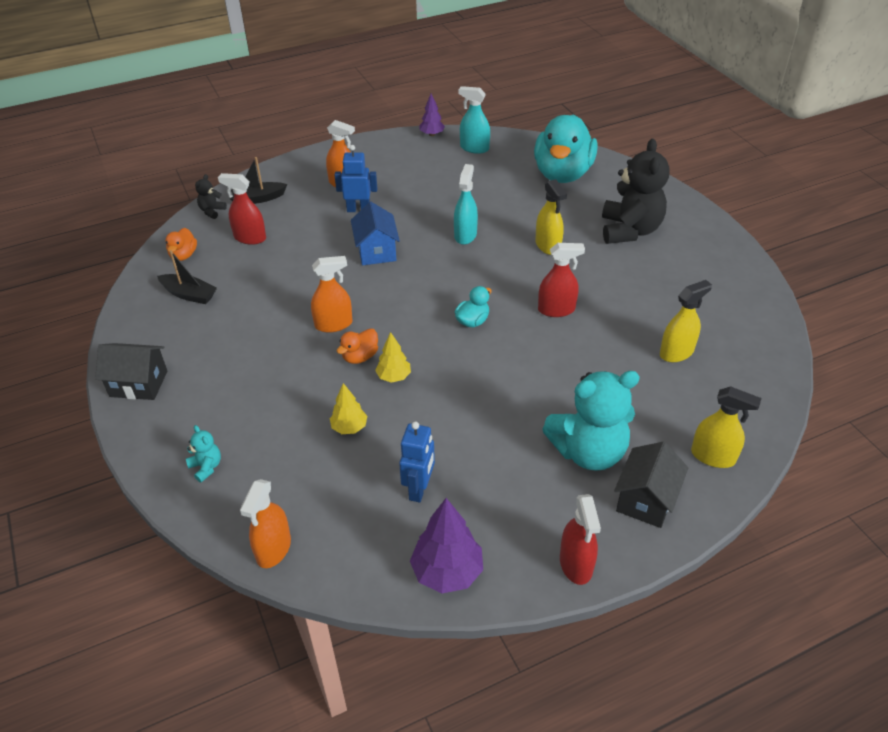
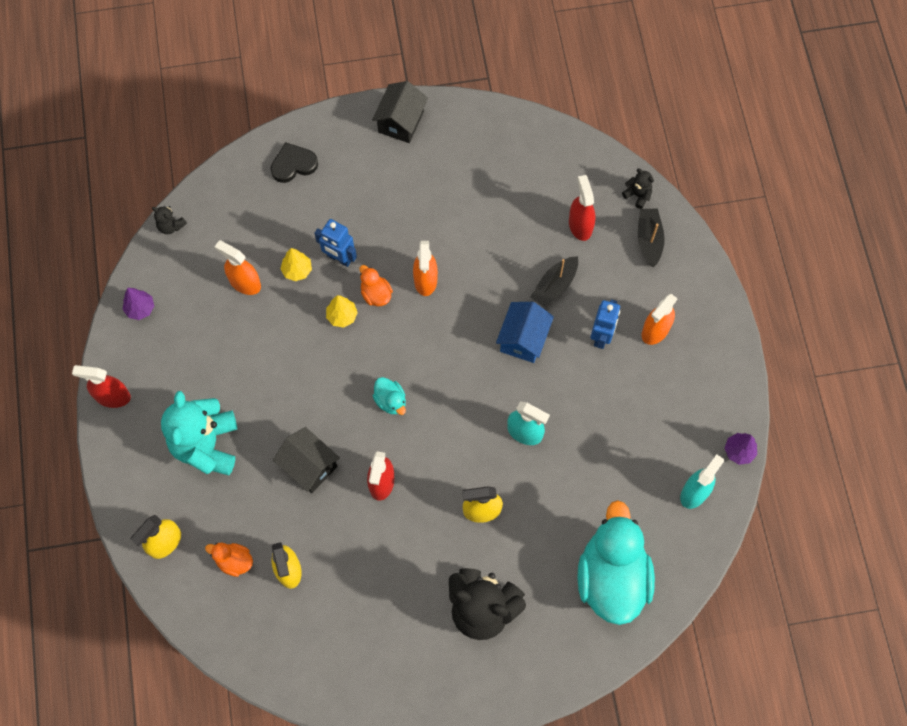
camera: 105 degrees right, 25 degrees up
black boat [157,250,217,304] -> black boat moved to [530,256,578,308]
orange duck [165,228,197,261] -> orange duck moved to [205,543,253,577]
turquoise teddy bear [186,425,221,482] -> black heart [271,142,318,183]
red spray bottle [218,173,266,245] -> red spray bottle turned 45 degrees counterclockwise [569,175,596,241]
orange spray bottle [240,479,291,568] -> orange spray bottle moved to [215,240,261,295]
blue house [351,202,400,265] -> blue house turned 75 degrees counterclockwise [496,302,554,363]
blue robot [399,422,435,503] -> blue robot moved to [314,219,357,267]
purple tree [410,498,483,593] -> purple tree [123,288,154,320], size x0.60
turquoise duck [534,115,597,183] -> turquoise duck turned 60 degrees clockwise [577,500,655,625]
black house [614,442,688,528] -> black house moved to [273,427,340,493]
none -> black teddy bear [152,206,187,234]

